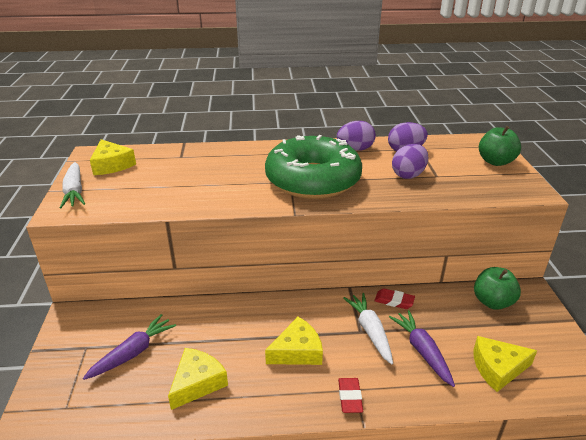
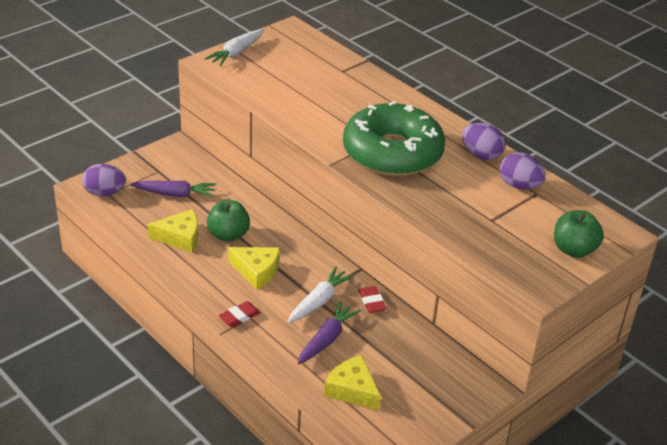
camera: 50 degrees right, 5 degrees up
yellow cheese [90,139,136,175] -> none
purple egg [392,144,428,179] -> purple egg moved to [82,164,126,196]
green apple [474,267,521,310] -> green apple moved to [207,200,250,242]

